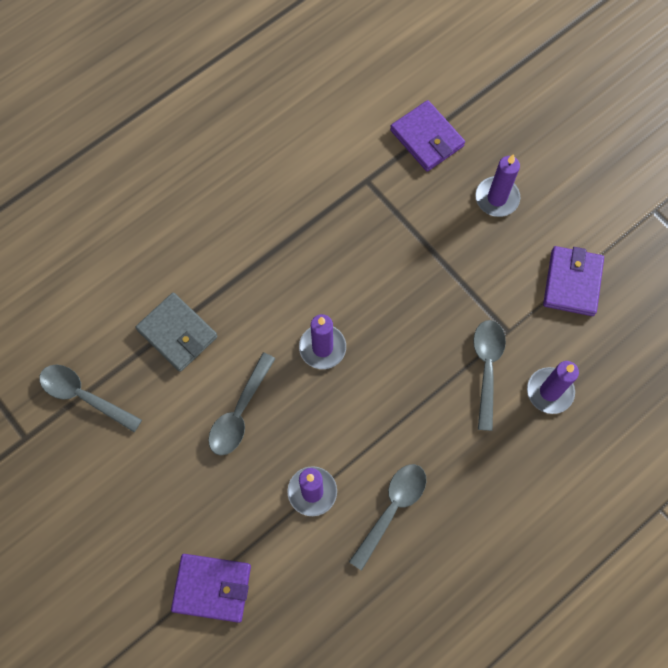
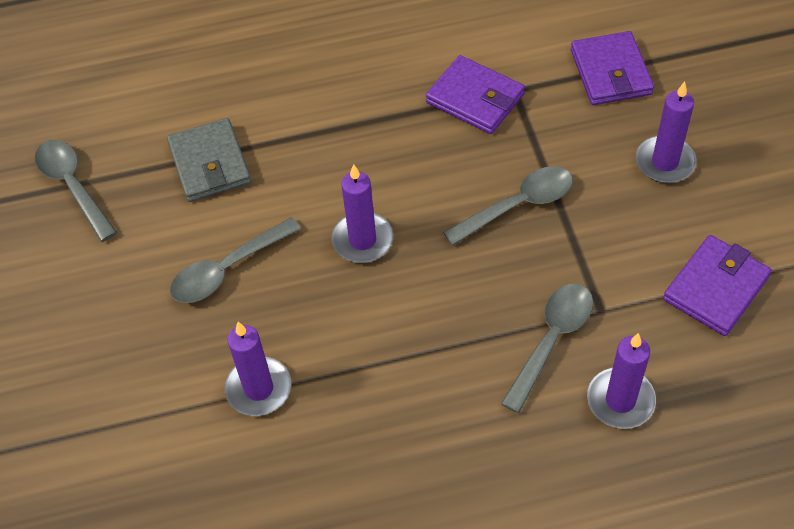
camera: 30 degrees right, 15 degrees down
purple wallet [171,554,251,623] -> purple wallet moved to [426,55,525,134]
grey spoon [349,464,426,571] -> grey spoon moved to [443,166,573,246]

